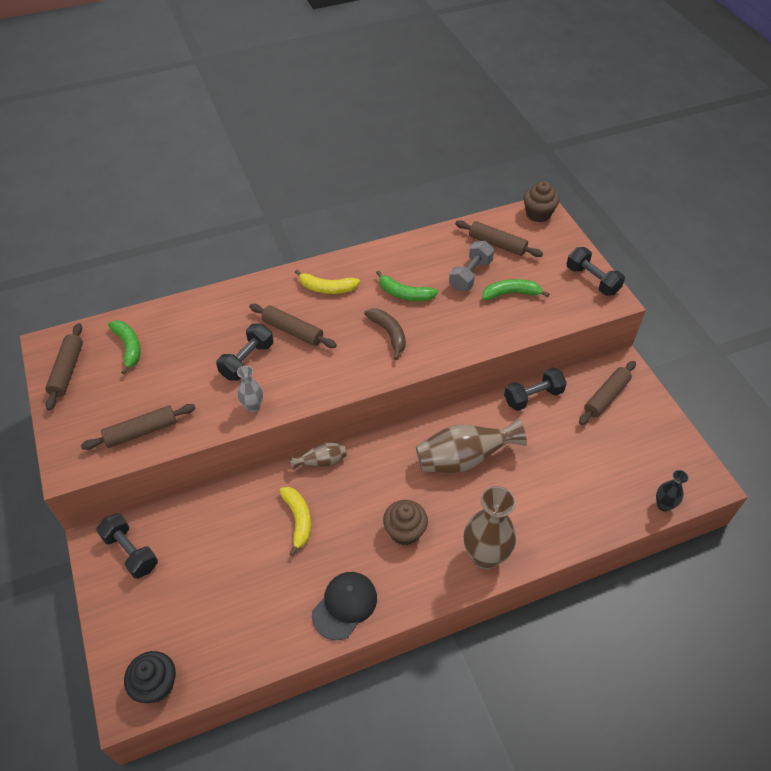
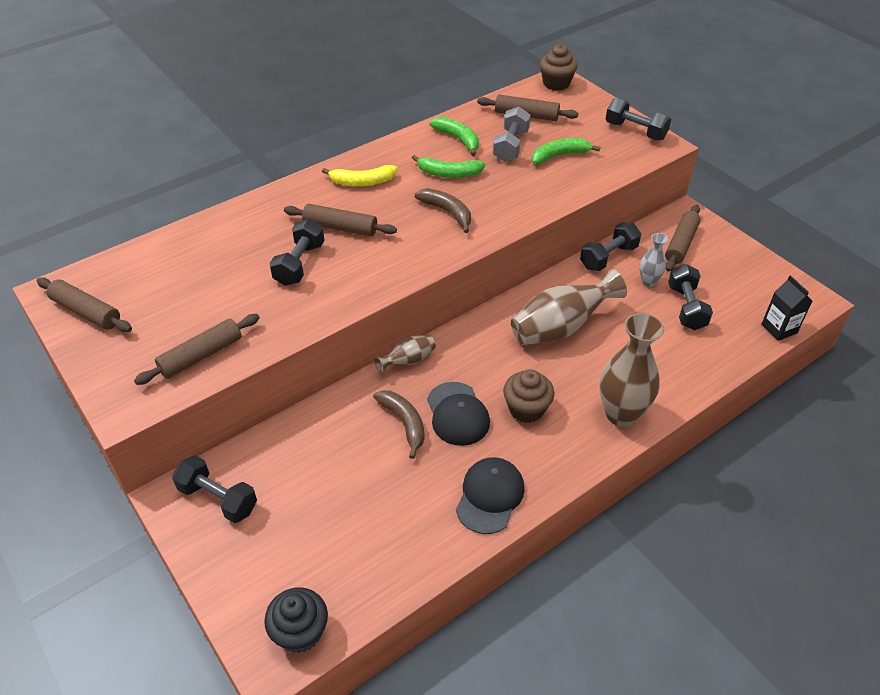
camera: 15 degrees left, 5 degrees down
brown rolling pin [45,323,83,410] -> brown rolling pin turned 45 degrees counterclockwise [37,277,132,332]
green banana [108,320,141,375] -> green banana moved to [430,117,479,156]
grey vase [237,365,263,412] -> grey vase moved to [640,233,668,287]
yellow banana [279,487,311,556] -> brown banana [373,390,425,459]
black vase [656,470,689,512] -> black carton [761,275,812,341]
none -> black cap [427,382,490,446]
none -> black dumbbell [668,264,713,330]

